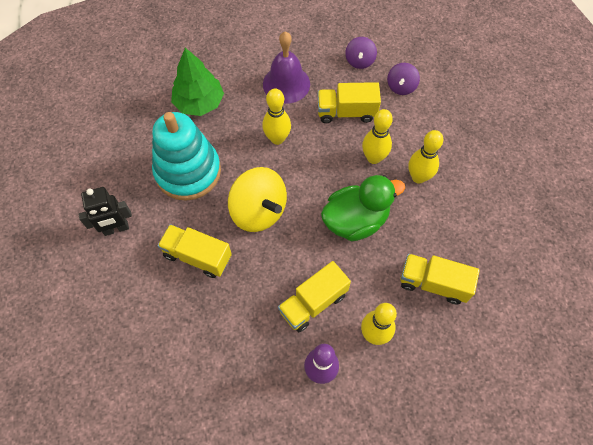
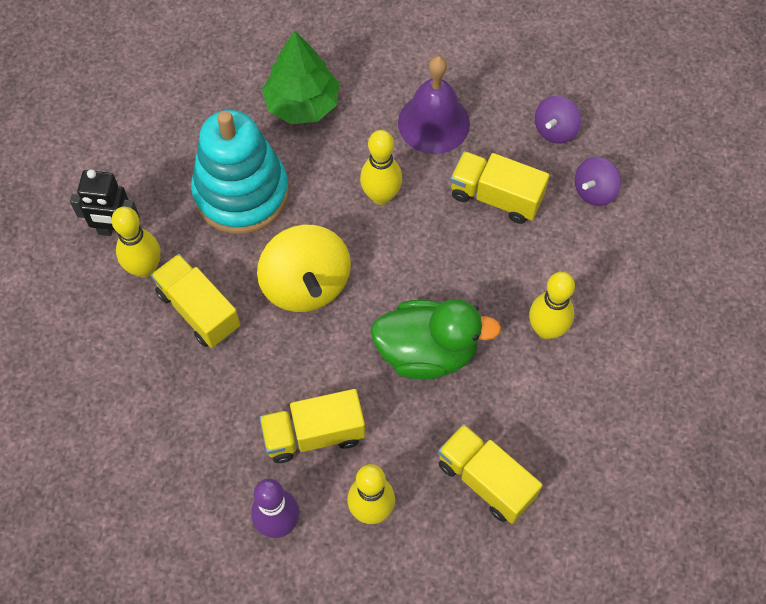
camera: 25 degrees right, 0 degrees up
yellow bowling pin [362,109,393,164] -> yellow bowling pin moved to [111,207,161,278]

